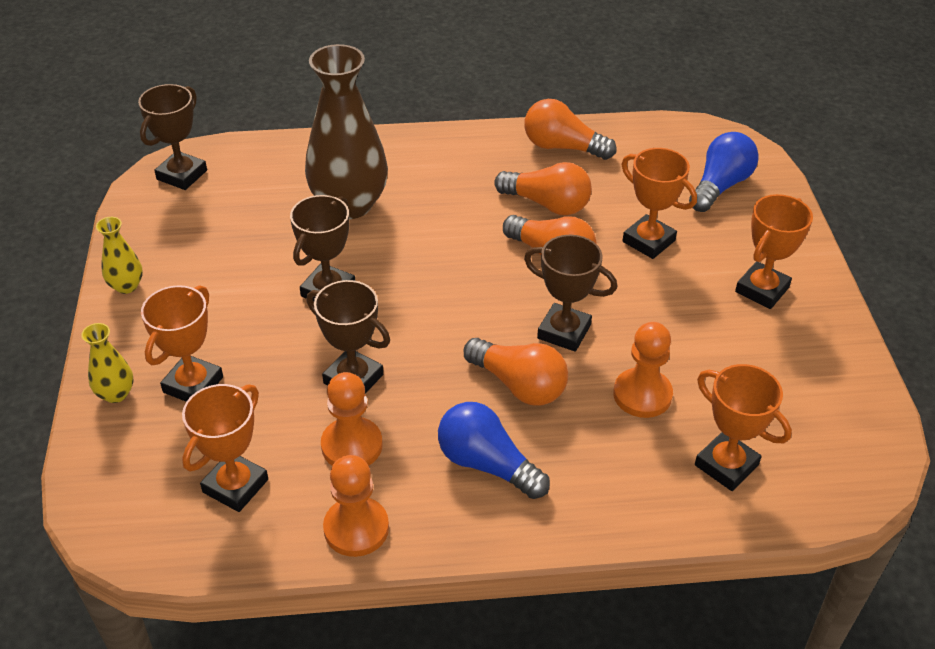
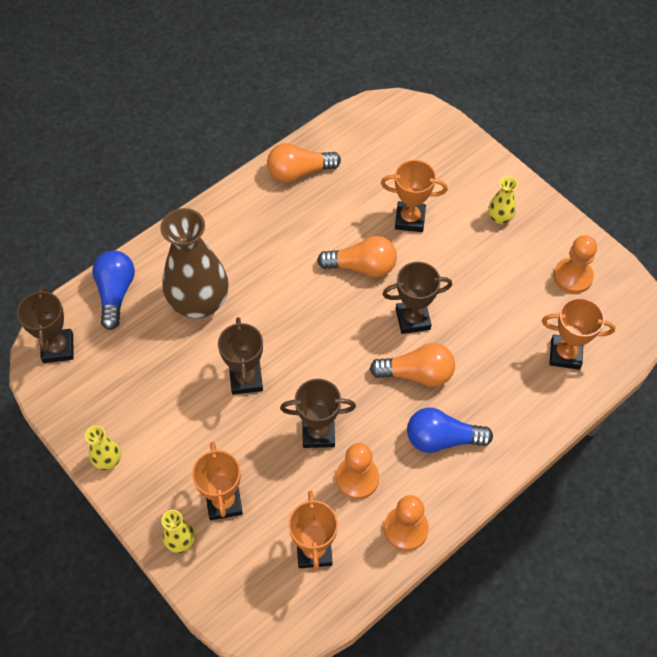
camera: 35 degrees left, 15 degrees up
orange light bulb [494,162,592,215] -> none
orange pawn [613,322,673,418] -> orange pawn moved to [553,235,597,294]
blue light bulb [689,132,759,212] -> blue light bulb moved to [92,250,135,330]
orange trophy [735,194,813,309] -> yellow vase [488,176,517,224]

